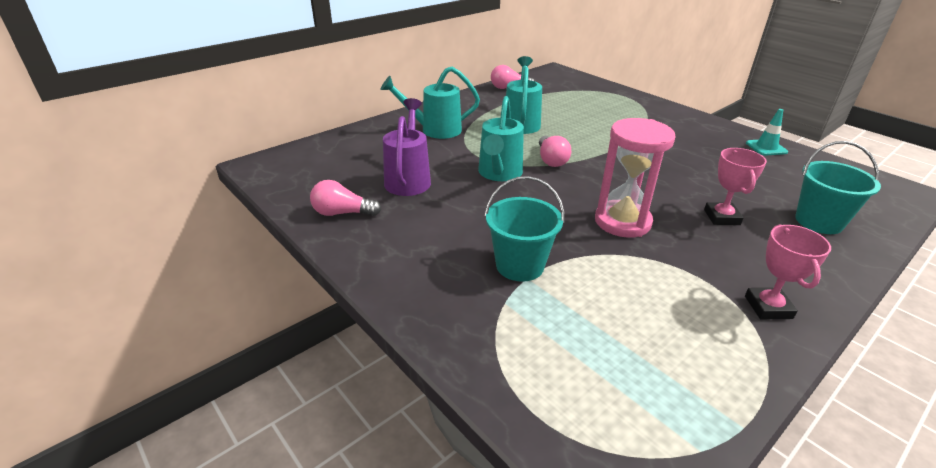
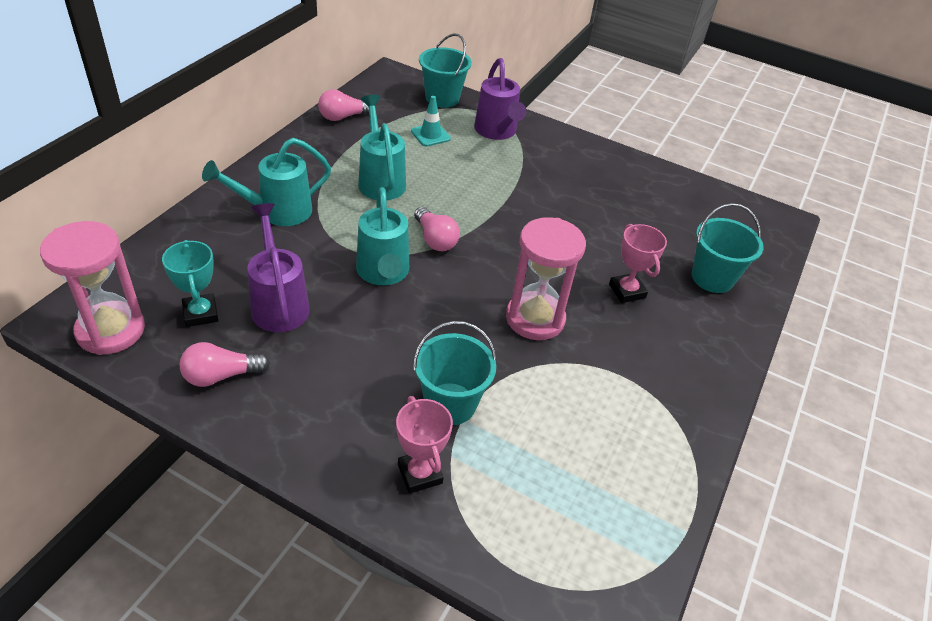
camera: 25 degrees left, 10 degrees up
pink trophy [745,224,831,319] -> pink trophy moved to [396,396,453,494]
turquoise traffic cone [746,109,788,156] -> turquoise traffic cone moved to [411,96,451,146]
none -> pink hourglass [40,221,145,355]
none -> turquoise trophy [162,240,219,327]
none -> turquoise bucket [419,33,472,108]
none -> purple watering can [474,58,526,140]

